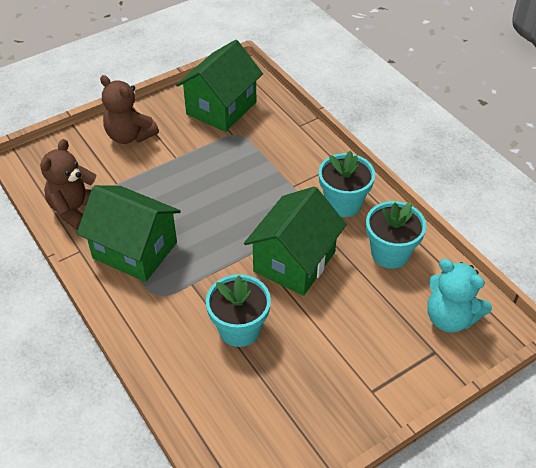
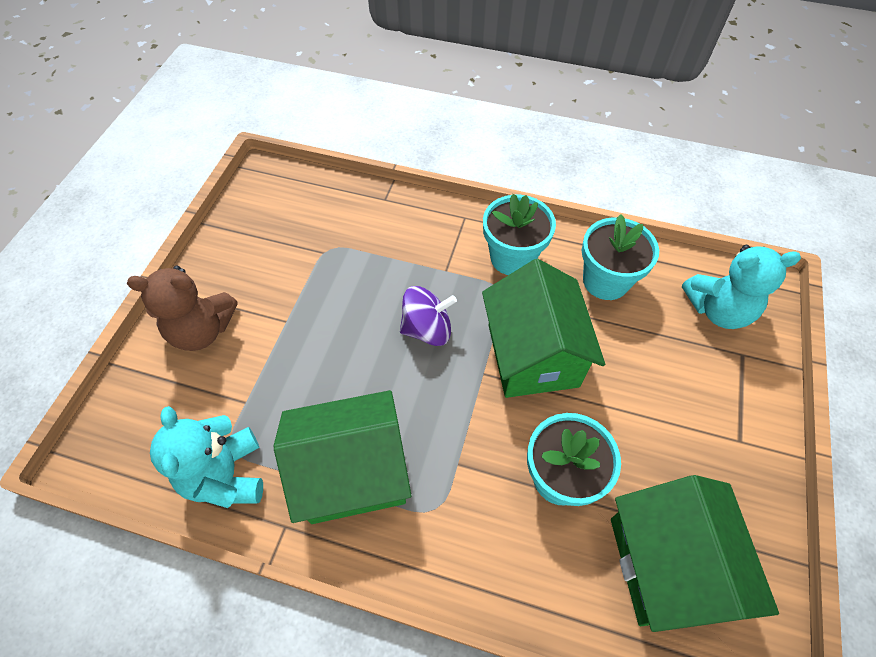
camera: 40 degrees left, 10 degrees up
brown teddy bear [40,139,96,231] -> turquoise teddy bear [150,406,263,508]
green house [176,40,263,132] -> green house moved to [611,475,779,632]
none -> purple spinning top [400,286,457,346]

